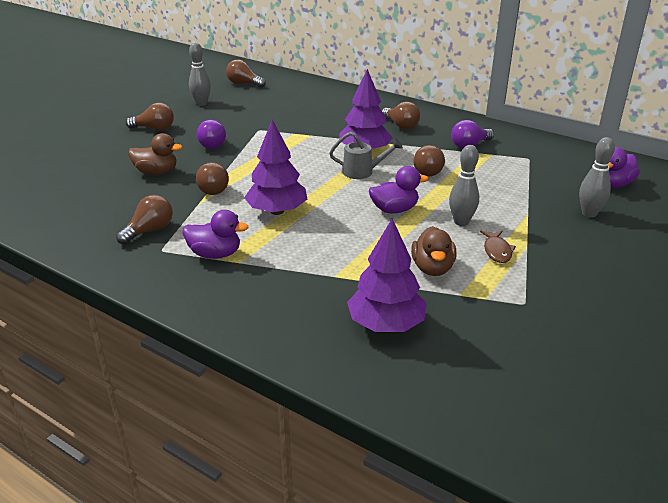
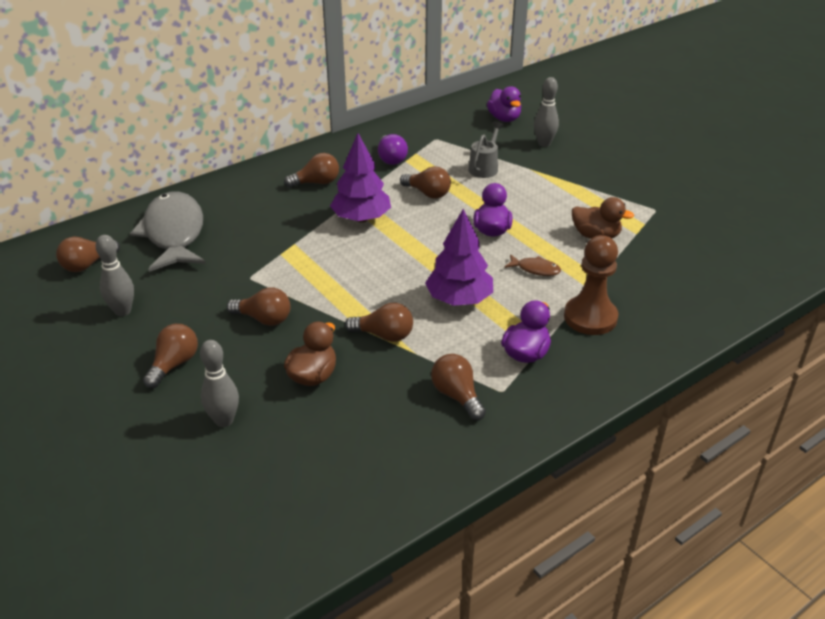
camera: 70 degrees left, 5 degrees up
purple light bulb [197,119,226,149] -> brown light bulb [227,287,291,326]
grey watering can [329,132,403,179] -> grey watering can moved to [468,121,504,178]
purple tree [347,219,427,332] -> none
grey bowling pin [449,145,479,226] -> grey bowling pin moved to [200,340,239,427]
brown fish [480,231,516,263] -> brown fish moved to [504,254,561,276]
none -> grey fish [130,192,206,272]
none -> brown pawn [564,235,618,335]

